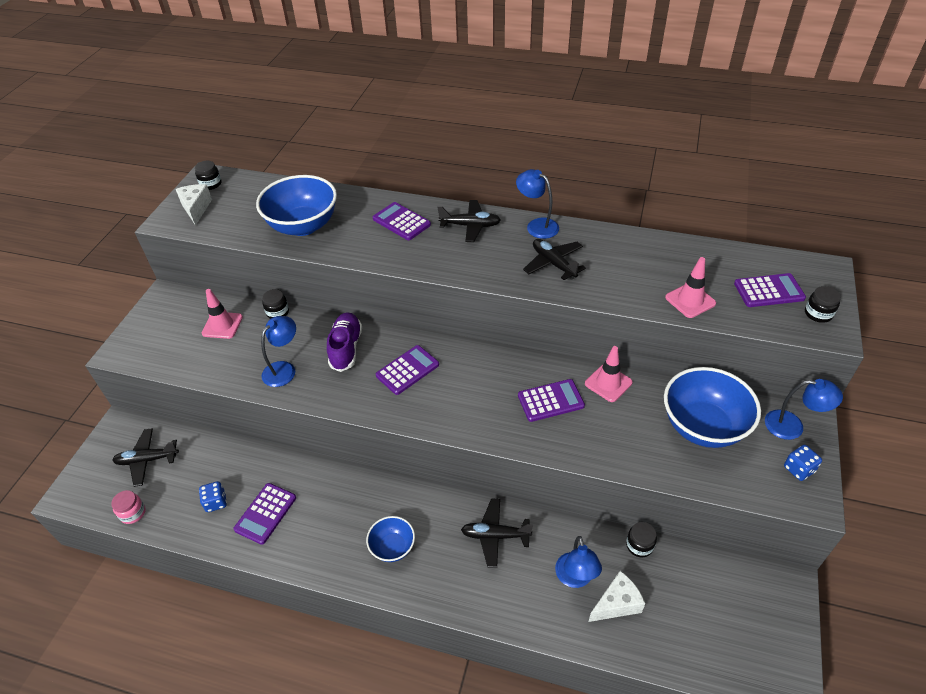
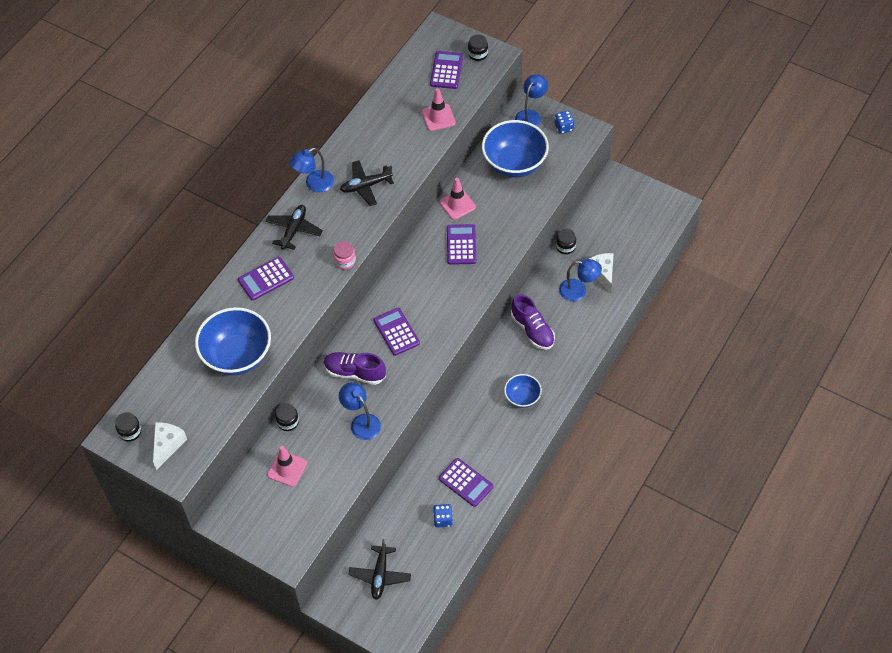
camera: 75 degrees left, 10 degrees up
pink jar [111,490,146,524] -> pink jar moved to [333,241,356,269]
white cheese [176,184,212,226] -> white cheese turned 105 degrees clockwise [153,422,187,470]
black plane [461,498,533,568] -> purple shoe [511,294,555,350]

